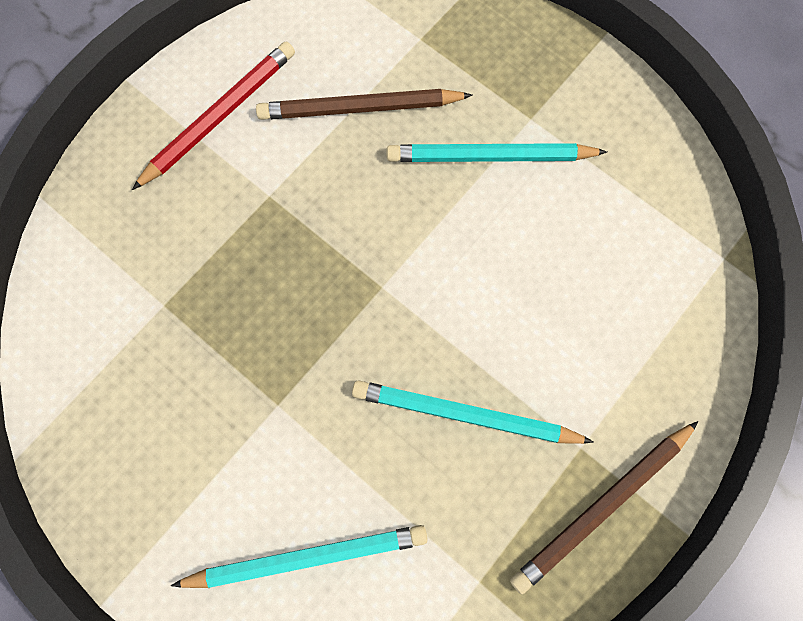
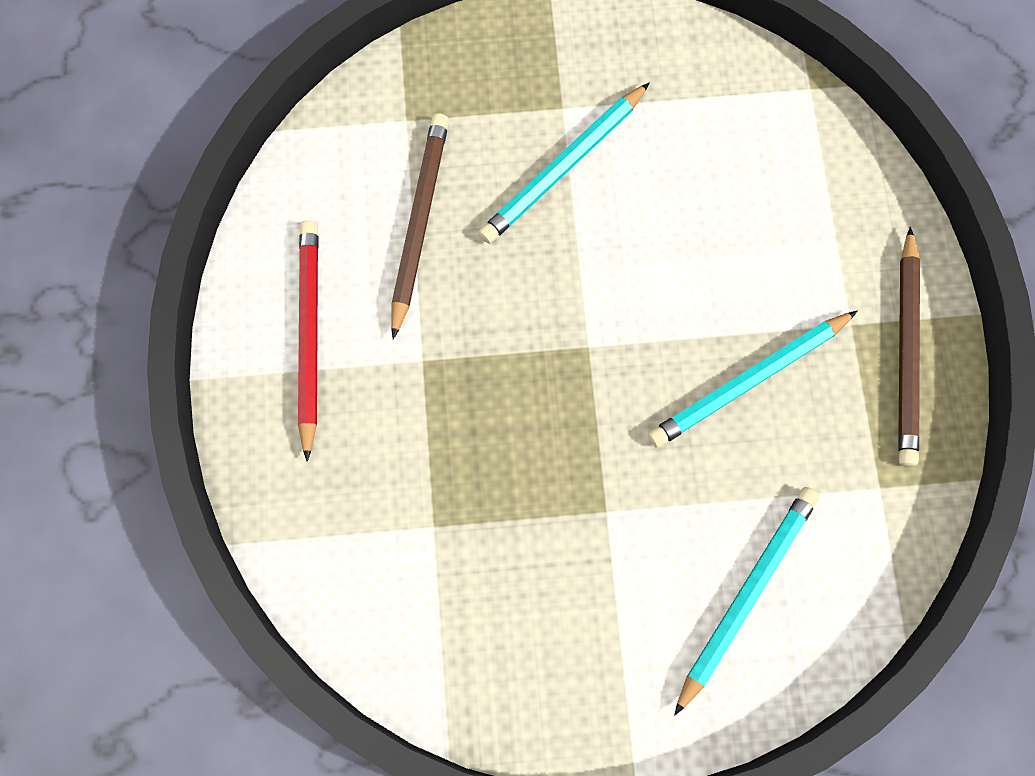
camera: 45 degrees left, 0 degrees up
brown pencil [256,89,473,120] -> brown pencil turned 150 degrees clockwise [391,114,449,339]

